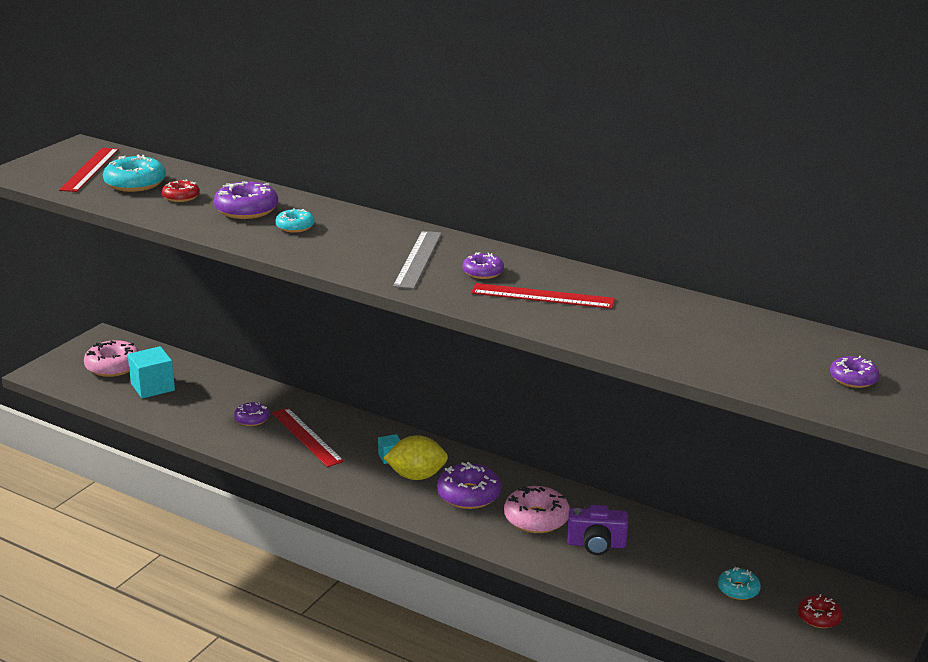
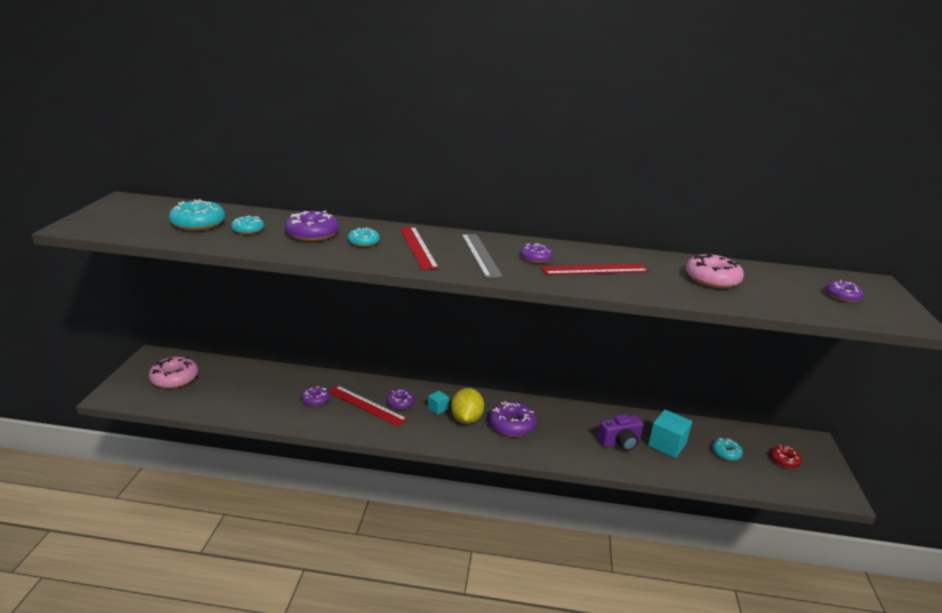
camera: 25 degrees left, 0 degrees up
red ruler [59,148,119,192] -> red ruler moved to [400,227,439,270]
turquoise cube [128,346,175,399] -> turquoise cube moved to [648,410,692,458]
red donut [162,179,200,202] -> turquoise donut [231,215,264,234]
yellow lemon [384,435,448,480] -> yellow lemon turned 60 degrees counterclockwise [451,388,484,424]
pink donut [504,486,570,533] -> pink donut moved to [686,254,744,288]
none -> purple donut [387,389,414,410]

